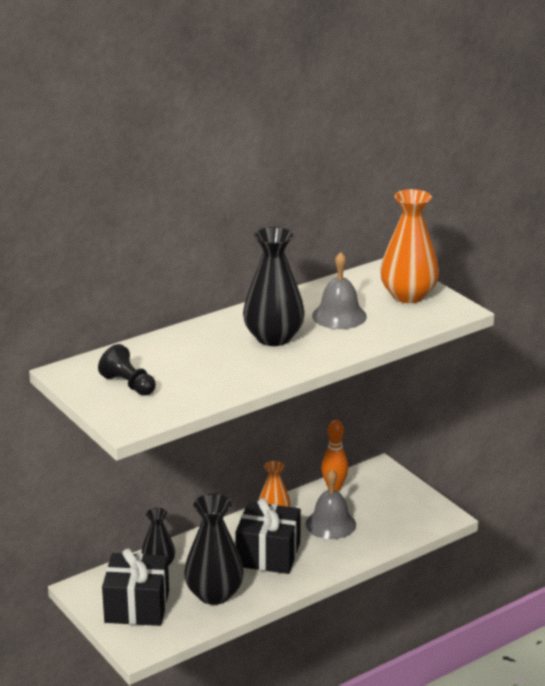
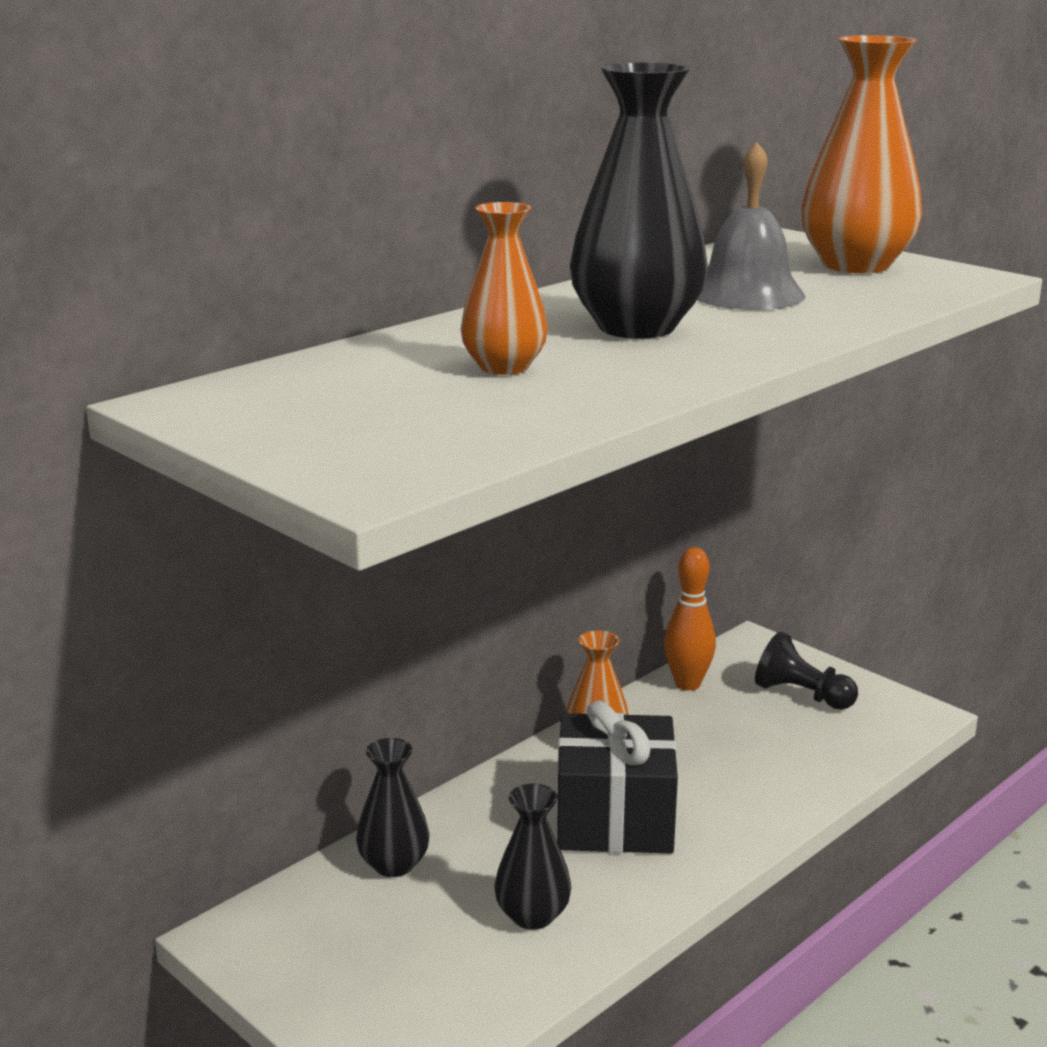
camera: 10 degrees left, 5 degrees down
black pawn [98,344,156,396] -> black pawn moved to [755,632,858,710]
black gift [102,549,169,626] -> none
black vase [184,494,244,605] -> black vase [494,784,572,930], size x0.59
grey bell [306,469,356,539] -> none
none -> orange vase [460,202,548,375]

